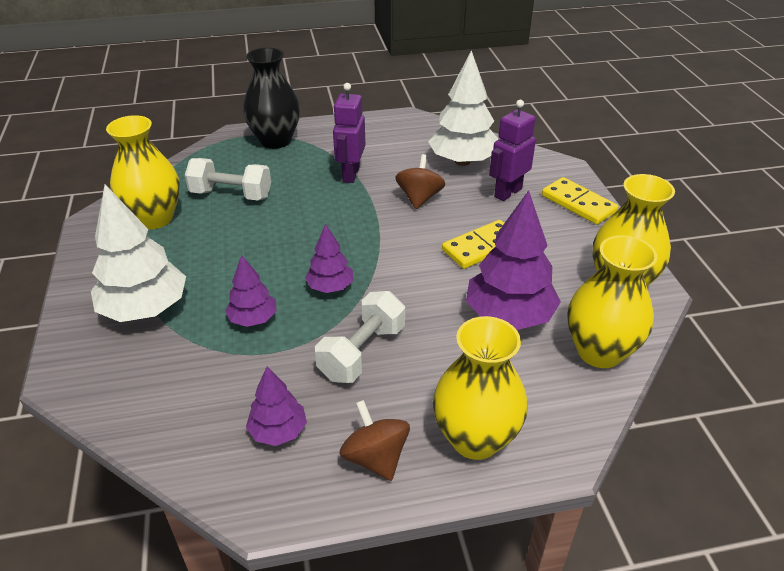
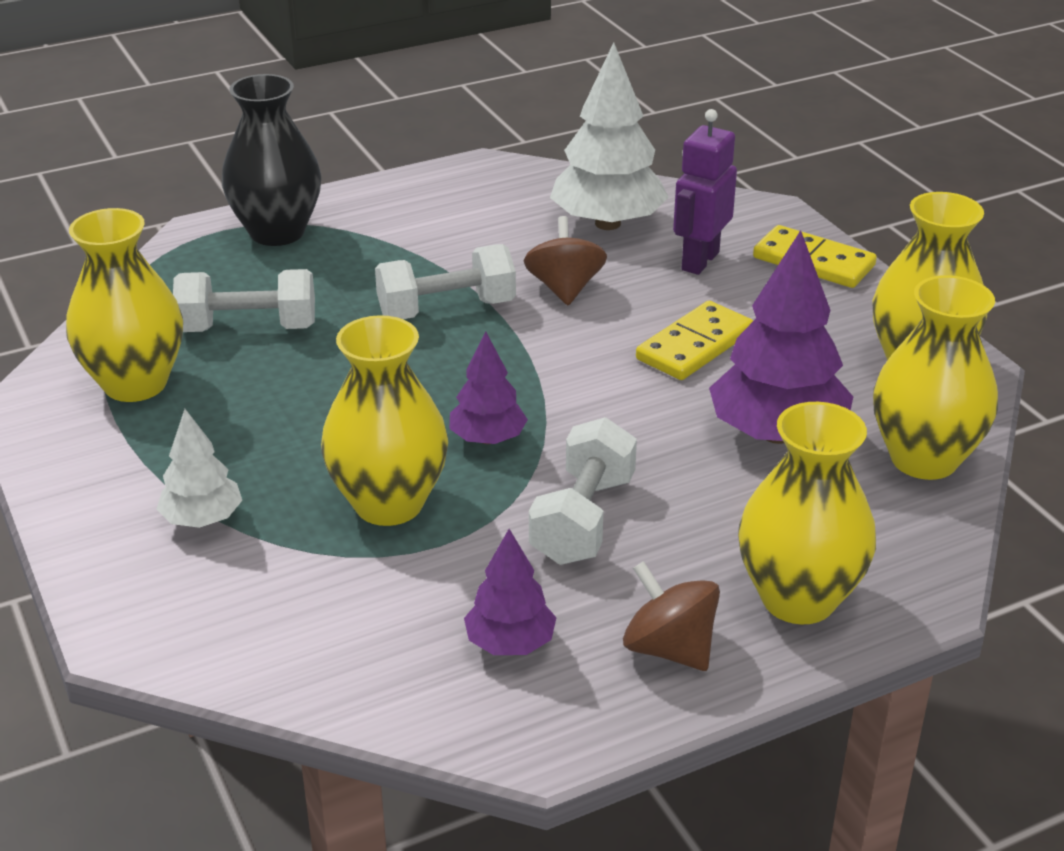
camera: 15 degrees left, 5 degrees down
white tree [91,184,186,322] -> white tree [157,409,242,528], size x0.55
purple tree [225,255,276,327] -> yellow vase [321,315,448,526]
purple robot [333,83,365,183] -> none
none -> white dumbbell [375,244,516,319]

